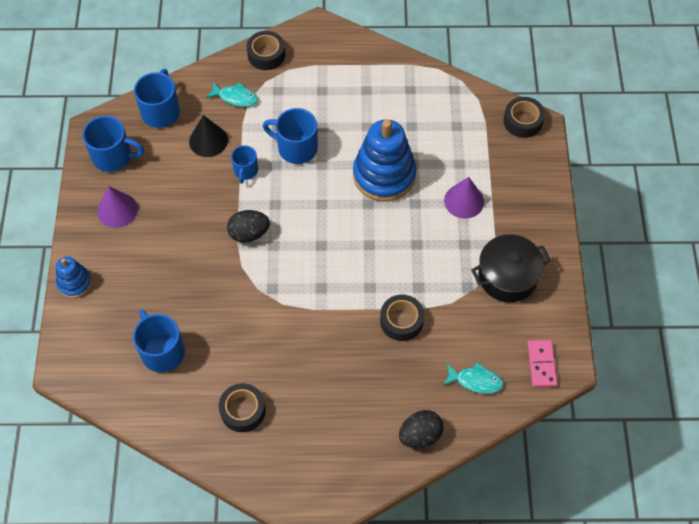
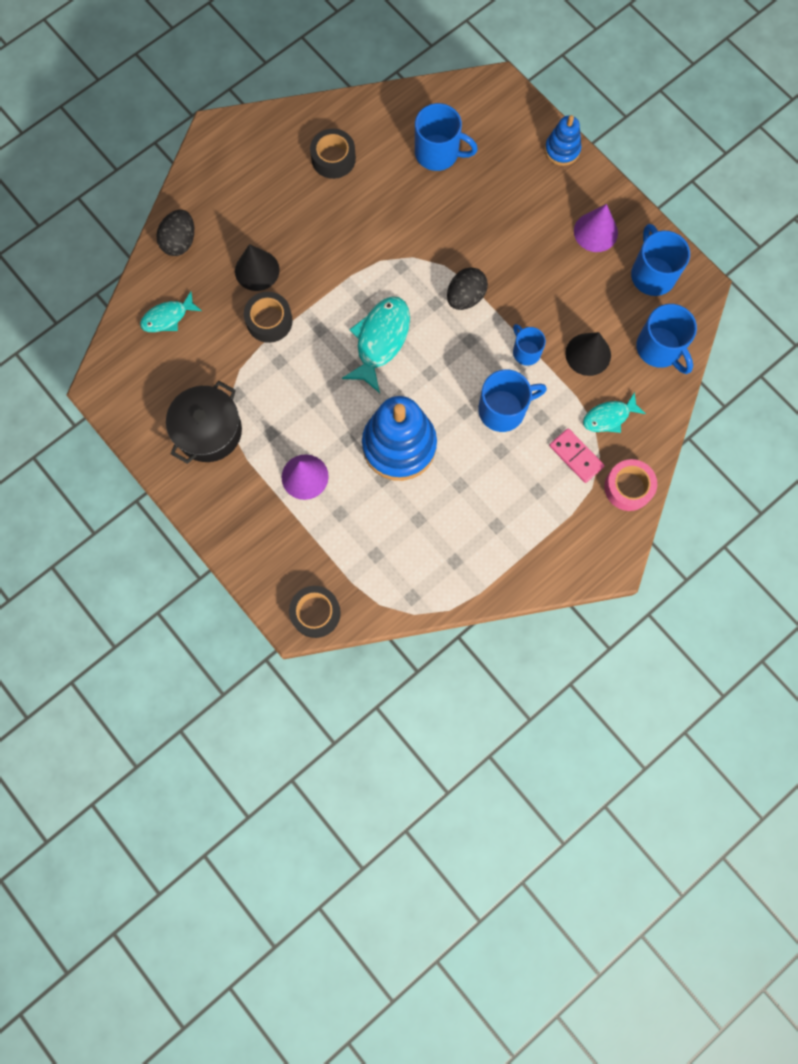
camera: 140 degrees right, 15 degrees up
blue mug [82,116,144,172] -> blue mug turned 105 degrees clockwise [631,224,690,296]
black tape [246,31,285,70] -> pink tape [604,459,657,511]
pink domino [527,340,557,387] -> pink domino moved to [549,428,604,483]
none -> black cone [235,244,280,291]
none -> turquoise fish [342,297,410,393]

